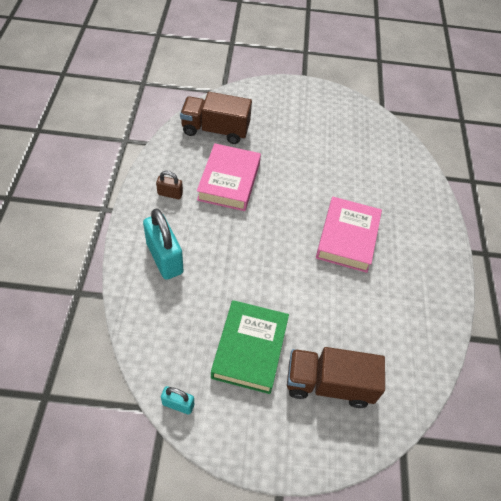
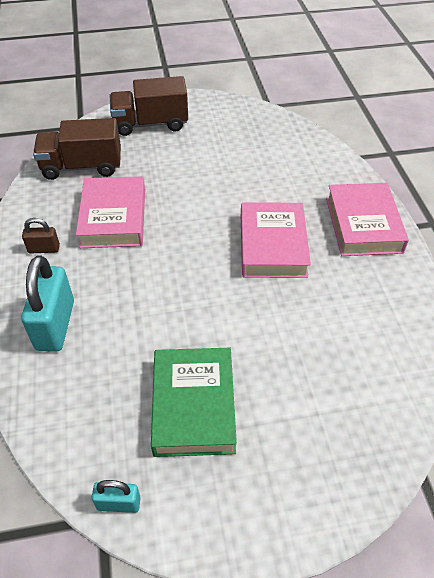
camera: 10 degrees left, 5 degrees down
turquoise padlock [143,208,184,280] -> turquoise padlock turned 45 degrees clockwise [21,255,74,352]
brown truck [287,347,385,408] -> brown truck moved to [110,76,188,136]
none -> pink book [326,183,409,256]

